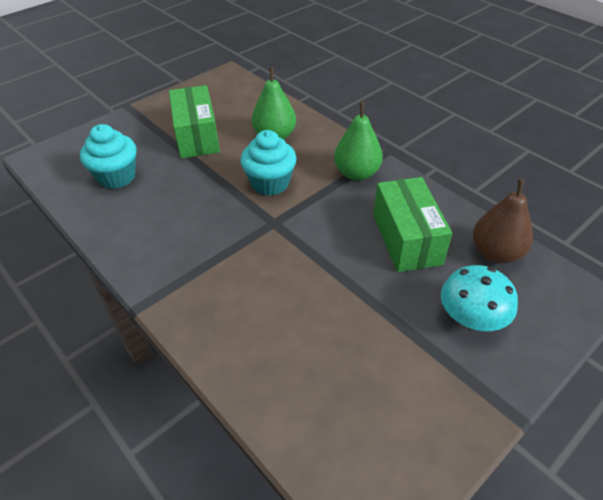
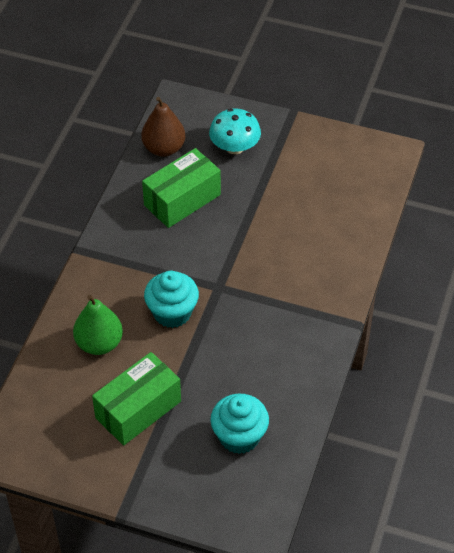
camera: 120 degrees left, 5 degrees up
green pear [334,102,383,181] -> none

